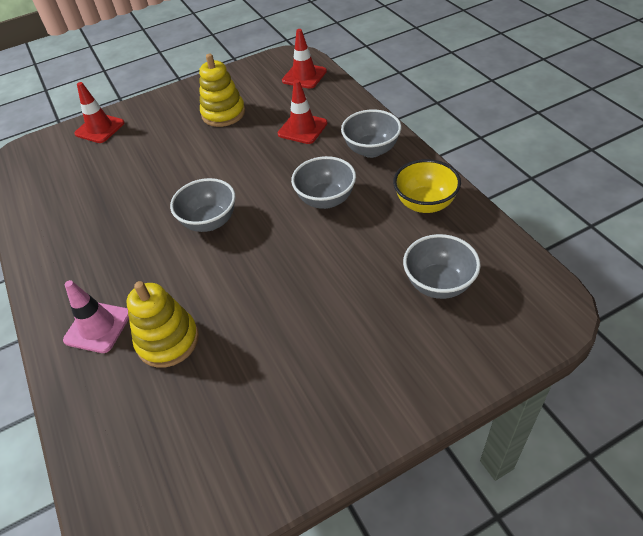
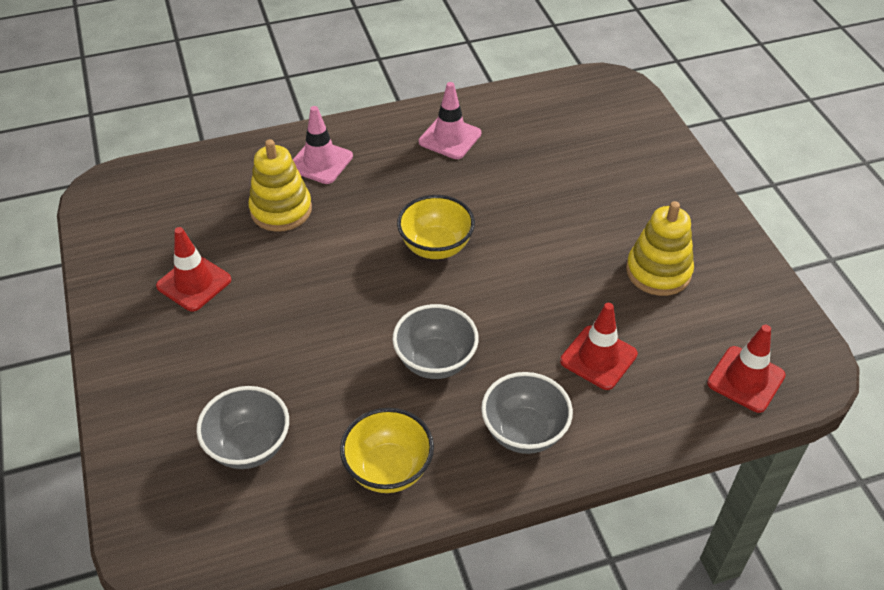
camera: 95 degrees right, 0 degrees up
red traffic cone [74,82,125,143] -> red traffic cone moved to [156,227,232,312]
grey bowl [170,178,236,232] -> yellow bowl [397,195,475,259]
none -> pink traffic cone [419,82,481,159]

